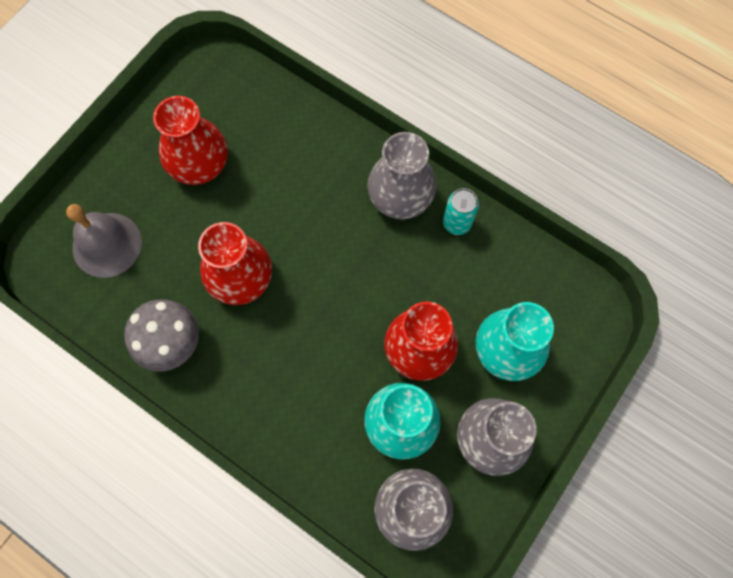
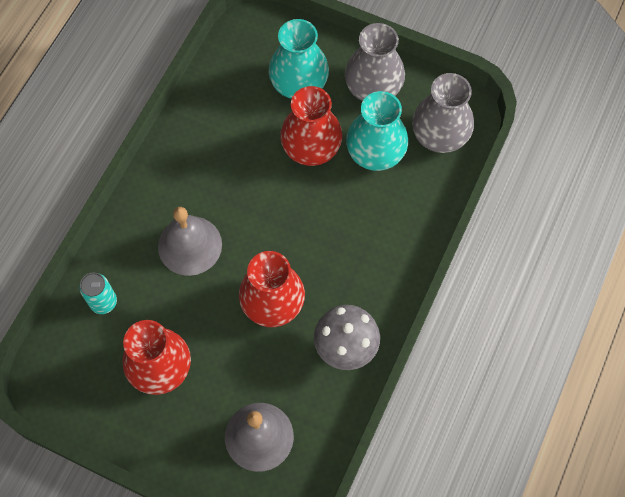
camera: 100 degrees left, 5 degrees down
grey vase [367,132,437,219] -> none
turquoise can [443,188,479,235] -> turquoise can moved to [79,273,117,314]
none -> grey bell [158,207,222,276]

